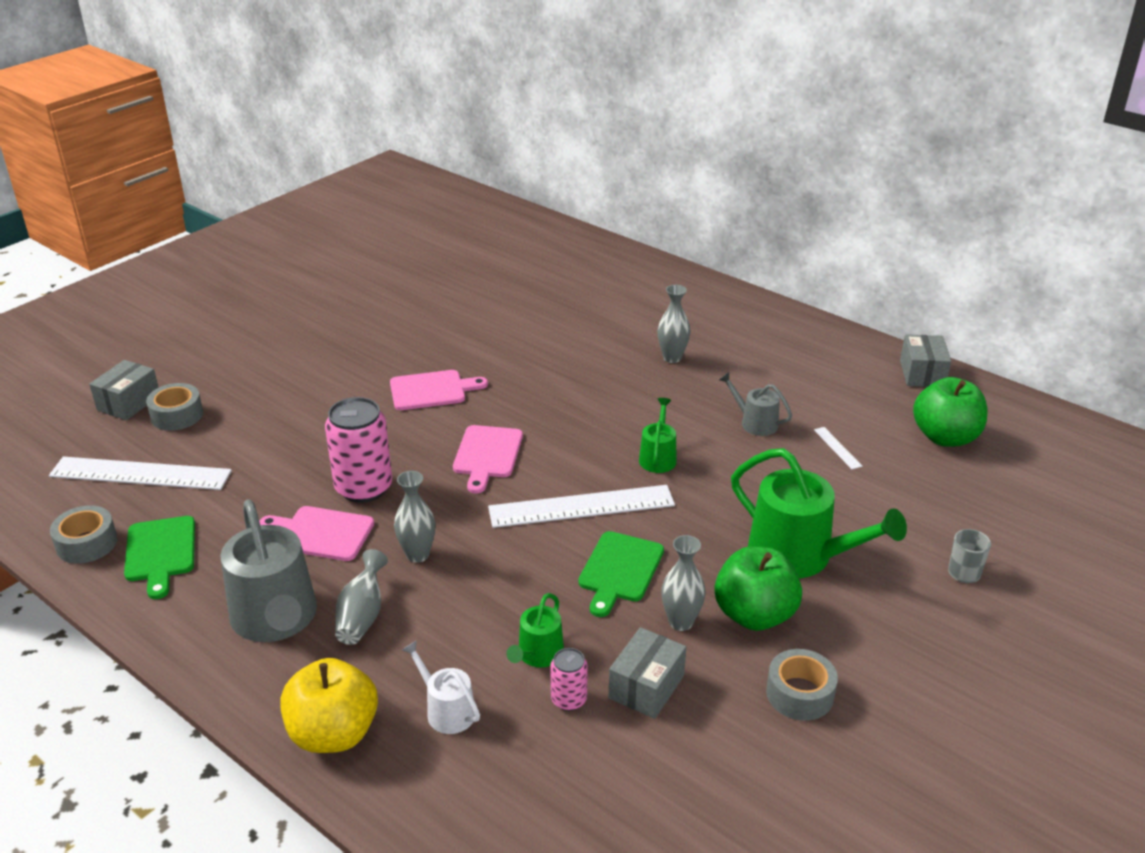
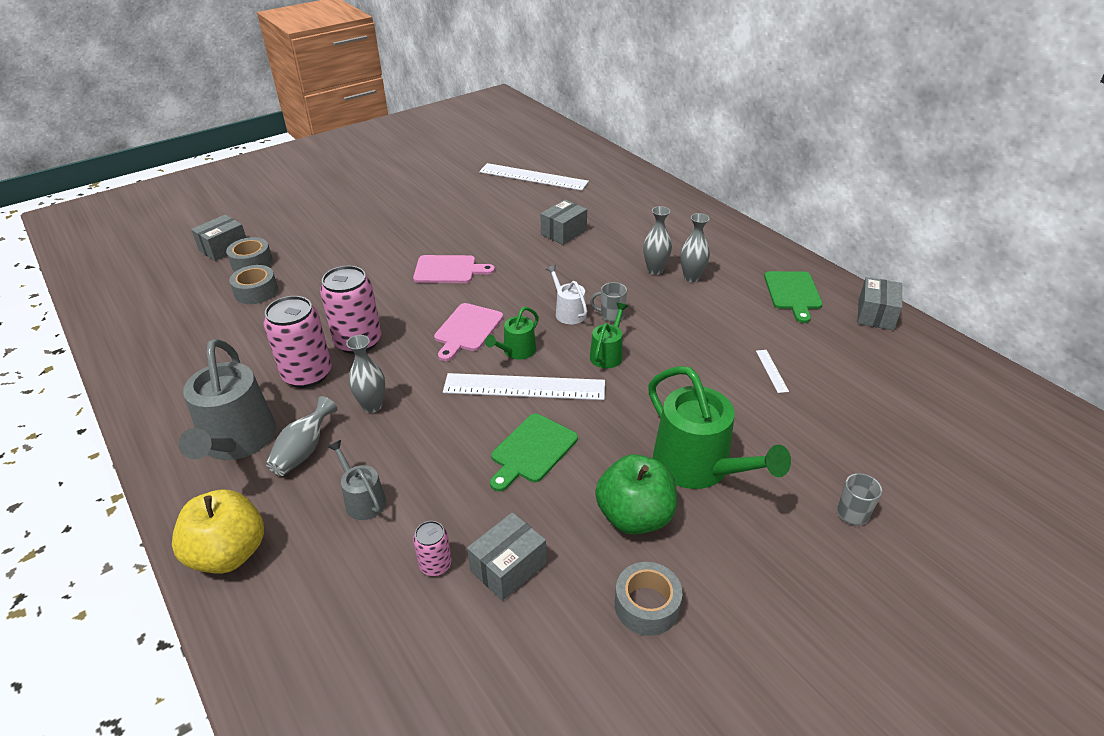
camera: 15 degrees right, 5 degrees up
white ruler [49,456,232,490] -> white ruler moved to [479,163,589,191]
grey tape [50,505,117,564] -> grey tape moved to [229,265,278,304]
green cutting board [124,516,195,599] -> green cutting board moved to [764,271,823,323]
pink cutting board [259,506,374,561] -> pink can [263,296,332,388]
white watering can [402,640,480,734] -> white watering can moved to [546,265,587,324]
green watering can [506,593,564,668] -> green watering can moved to [485,307,539,360]
grey vase [661,535,706,631] -> grey vase moved to [680,213,710,282]
grey watering can [719,372,792,436] -> grey watering can moved to [328,440,386,520]
green apple [913,377,987,447] -> none
none -> grey box [540,200,587,245]
none -> grey mug [590,282,627,322]

